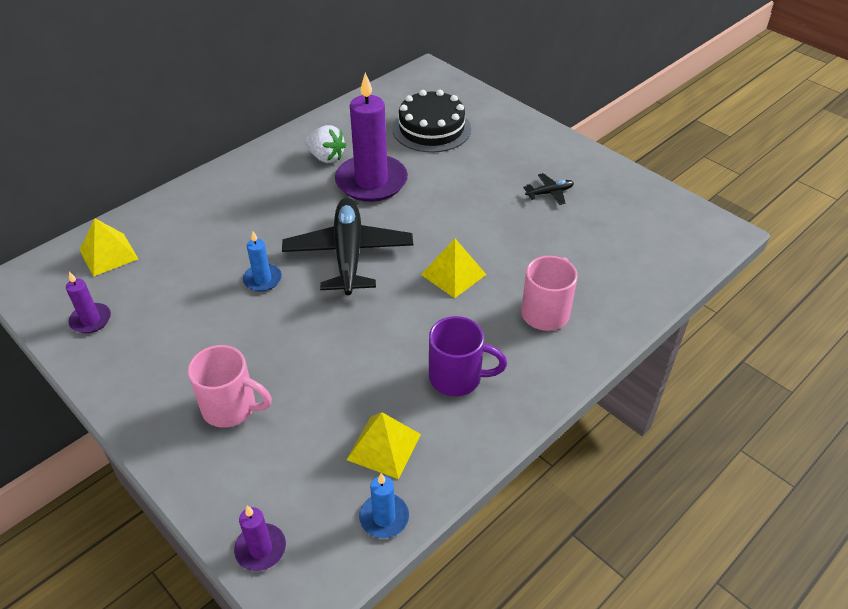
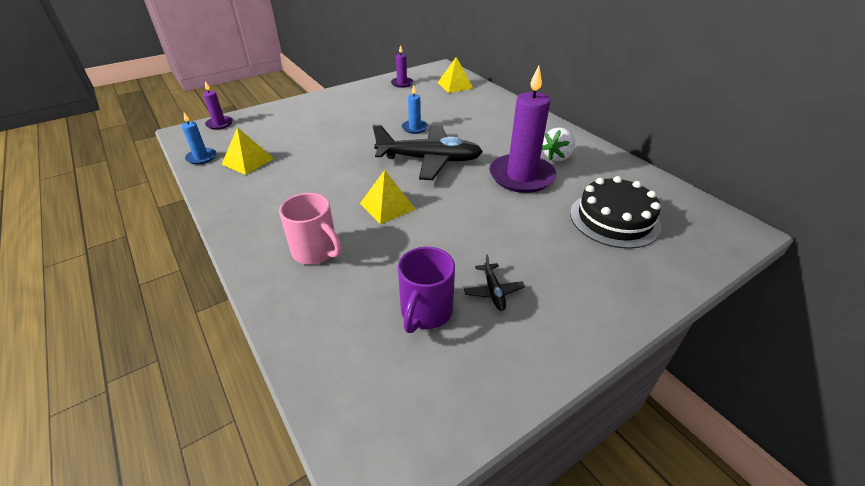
camera: 100 degrees right, 5 degrees down
pink mug [188,345,272,427] -> none
purple mug [429,316,507,396] -> purple mug moved to [398,247,455,333]

